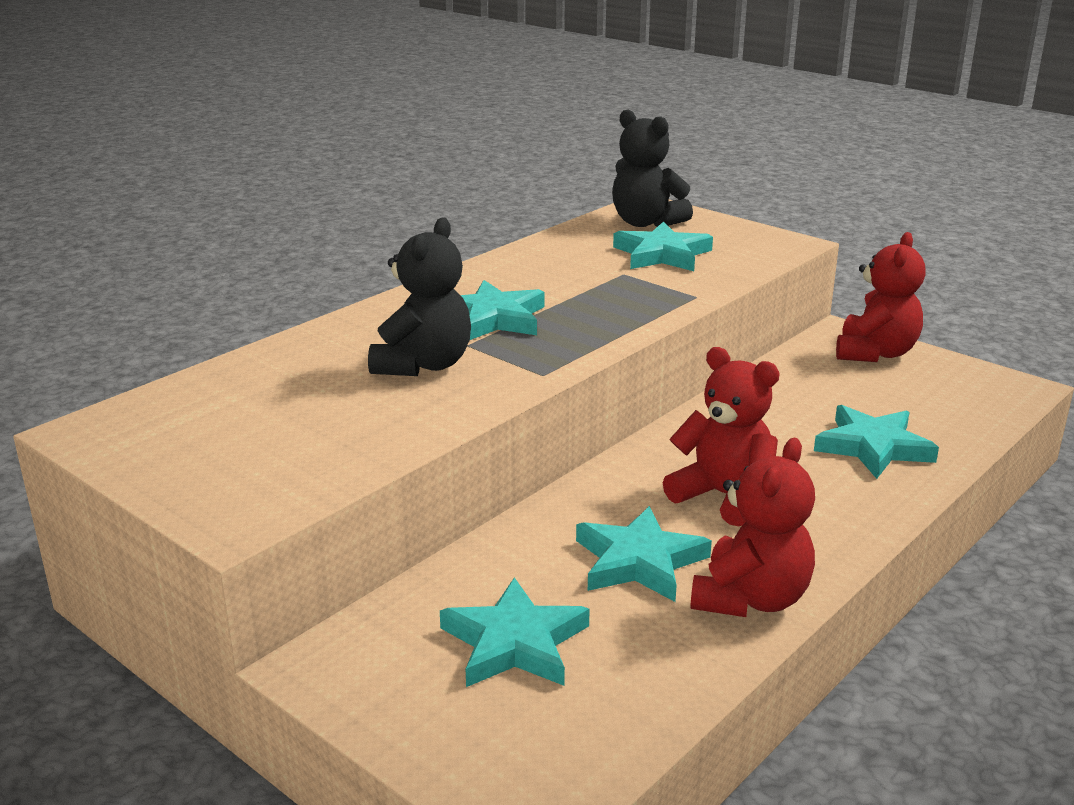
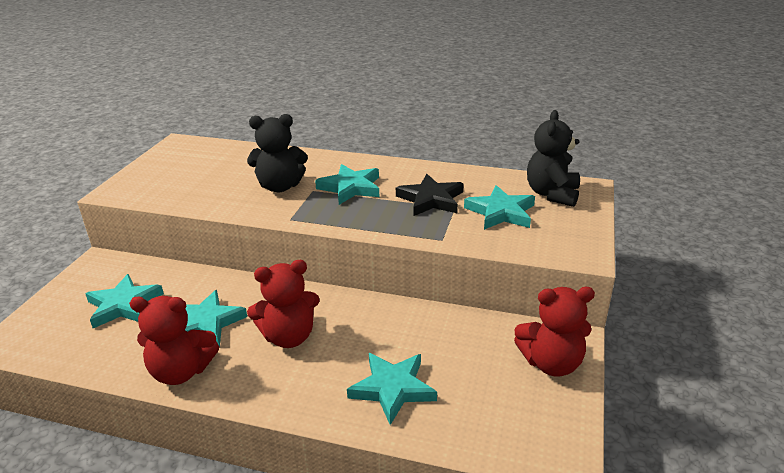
camera: 65 degrees right, 5 degrees up
red teddy bear [663,347,780,526] -> red teddy bear turned 60 degrees clockwise [247,260,320,348]
none -> black star [396,174,464,216]

